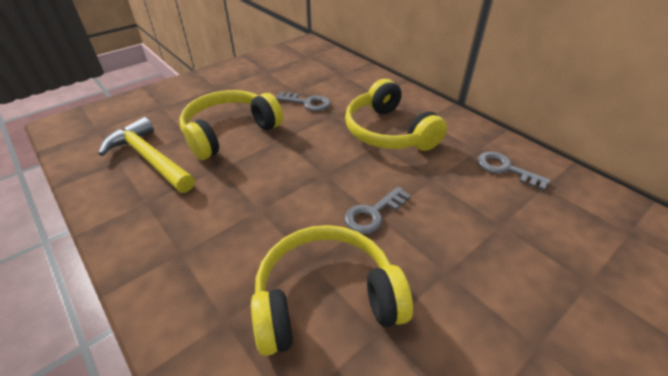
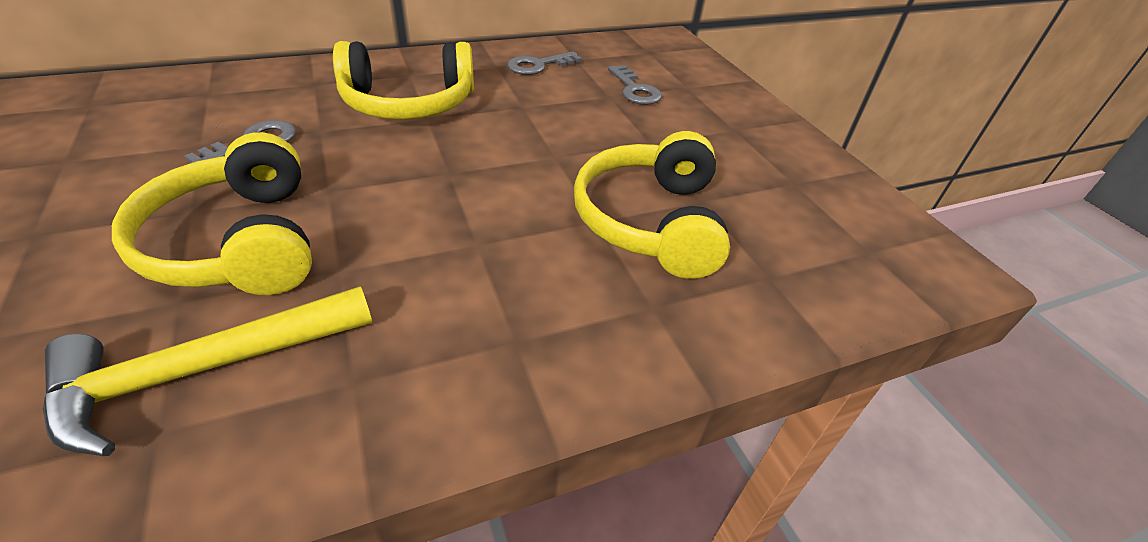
camera: 75 degrees left, 0 degrees up
grey key [344,187,411,234] -> grey key moved to [608,65,662,105]

